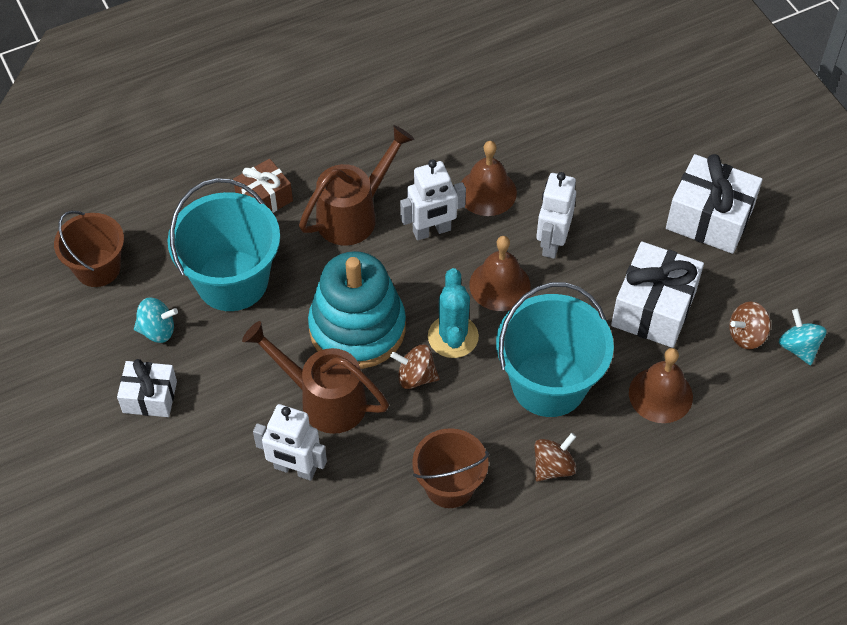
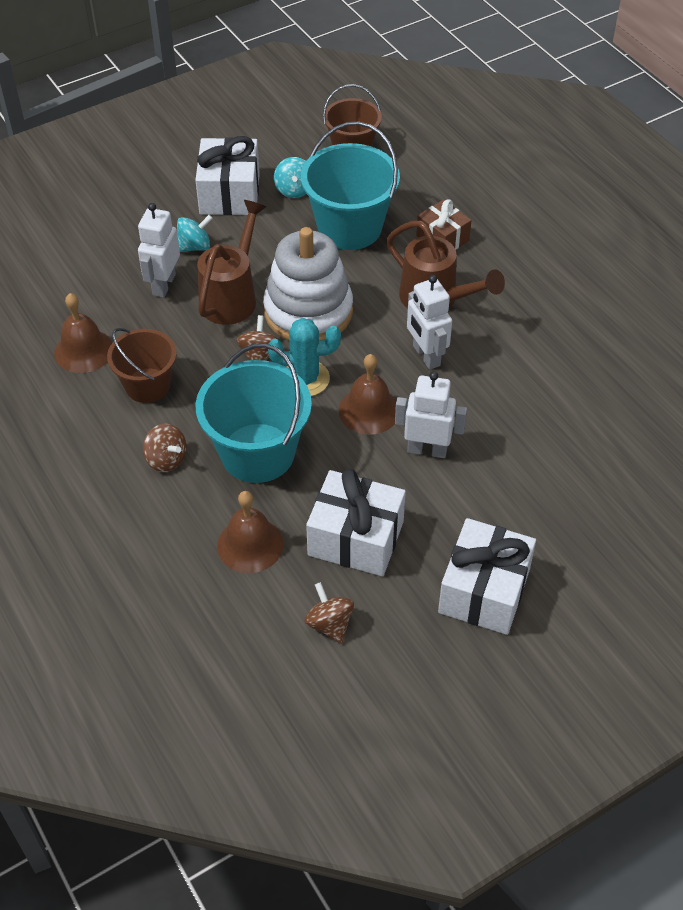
camera: 85 degrees right, 5 degrees down
white gift [117,359,177,417] -> white gift [195,136,260,215], size x1.62
turquoise stacking toy [308,251,406,369] -> white stacking toy [263,227,353,341]
brown bell [461,141,517,216] -> brown bell moved to [54,293,112,373]
turquoise spinning top [779,309,827,365] -> turquoise spinning top moved to [177,215,213,252]

